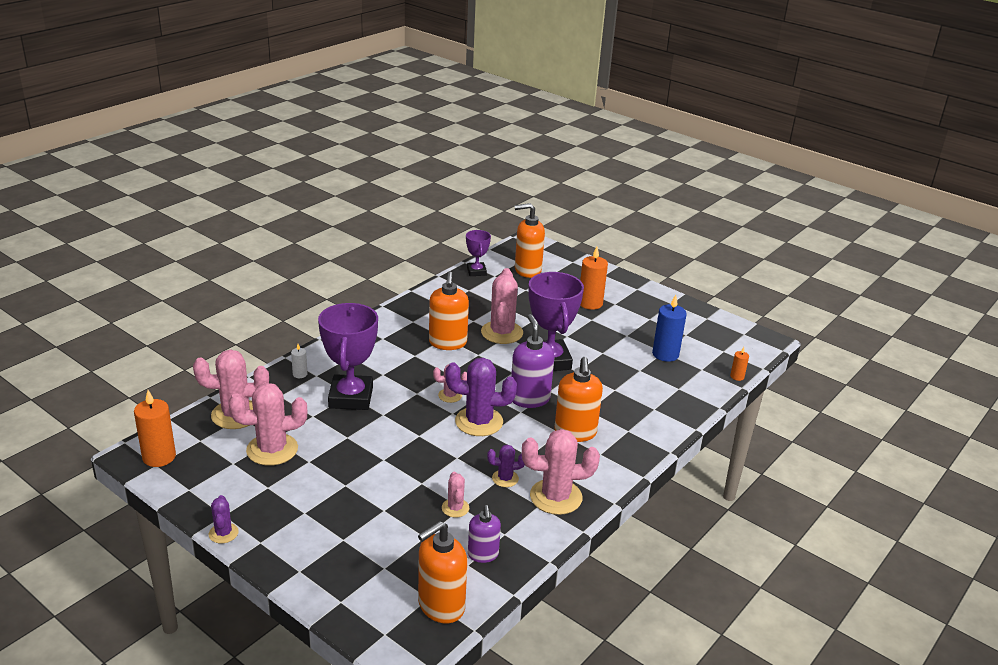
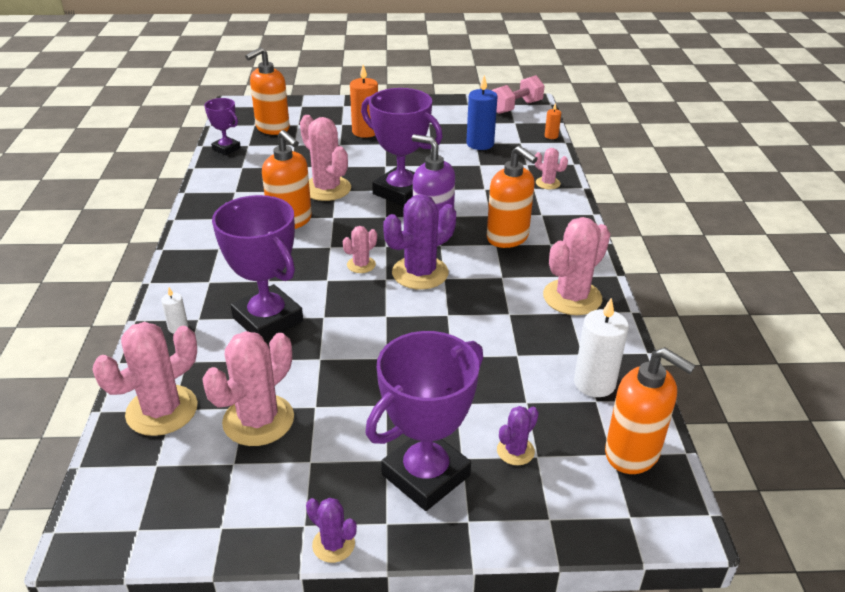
camera: 40 degrees left, 5 degrees up
orange candle [134,390,176,467] -> none
orange soap dispenser [418,521,467,623] -> orange soap dispenser turned 60 degrees counterclockwise [605,347,696,474]
pink cactus [442,472,469,518] -> pink cactus moved to [535,148,568,189]
purple soap dispenser [468,505,501,563] -> white candle [574,298,629,397]
purple cactus [487,445,525,487] -> purple cactus moved to [497,406,539,465]
none -> purple trophy [365,331,483,511]
none -> pink dumbbell [492,75,544,114]

